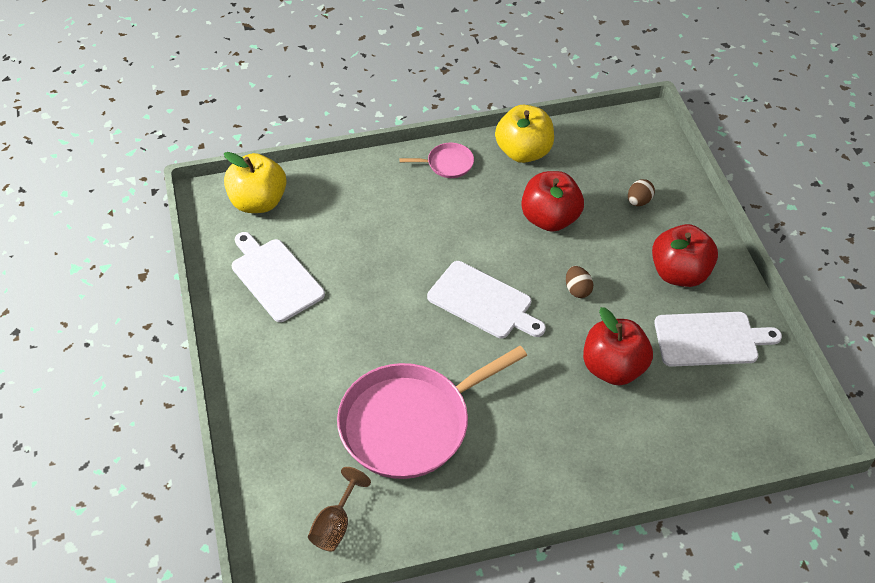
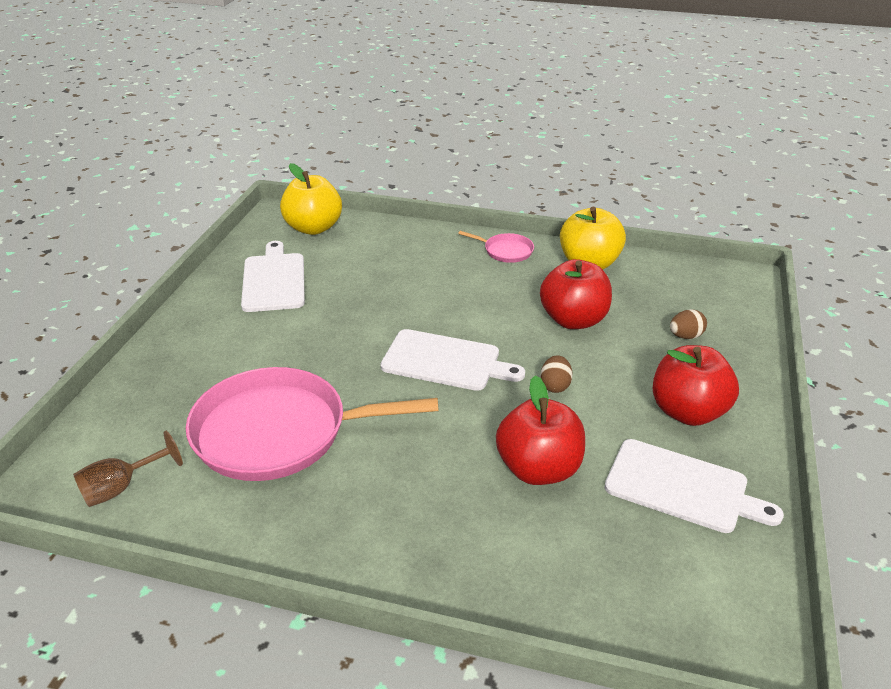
camera: 30 degrees right, 15 degrees down
white cutting board [427,261,546,338] -> white cutting board turned 45 degrees counterclockwise [380,329,525,391]

